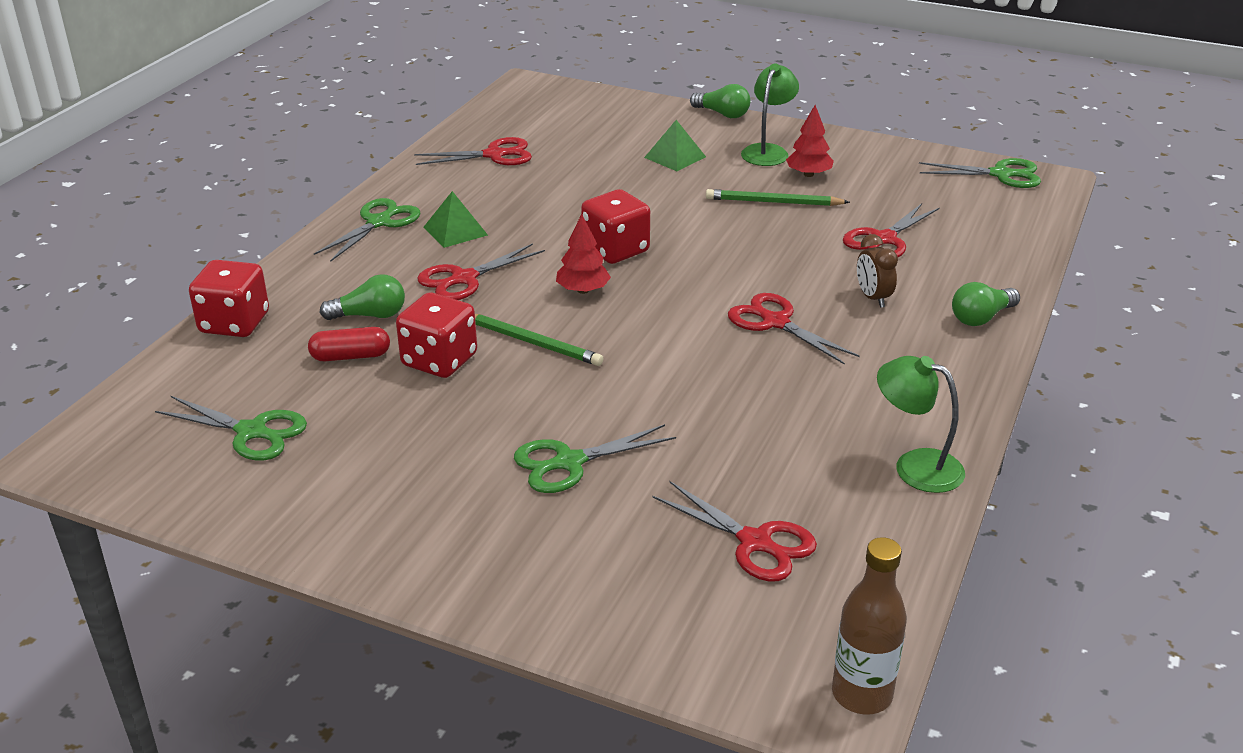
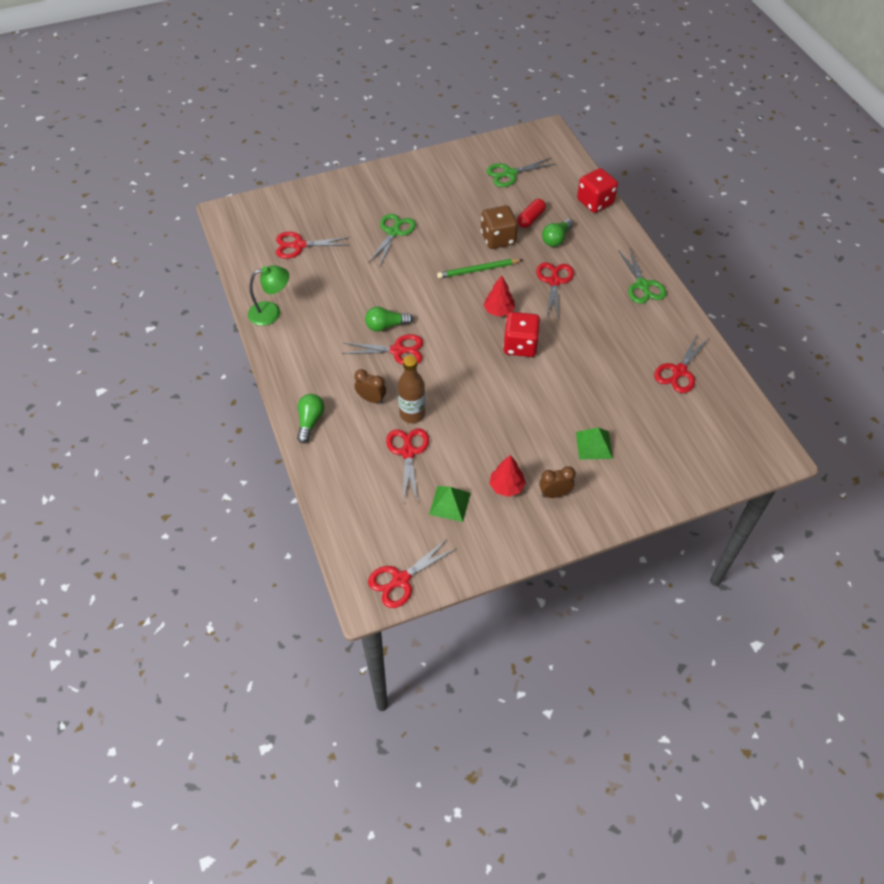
camera: 135 degrees right, 20 degrees up
red dice [396,293,477,378] -> brown dice [481,205,518,249]
green pyramid [424,191,488,248] -> green pyramid moved to [429,486,471,522]
green light bulb [690,84,750,118] -> green light bulb moved to [365,307,413,332]
green pencil [706,189,850,206] -> none
green lamp [741,63,799,166] -> brown clock [539,466,576,498]
brown bottle [832,537,907,714] -> brown bottle moved to [398,356,425,423]
green scissors [919,158,1041,188] -> red scissors [368,538,457,608]

